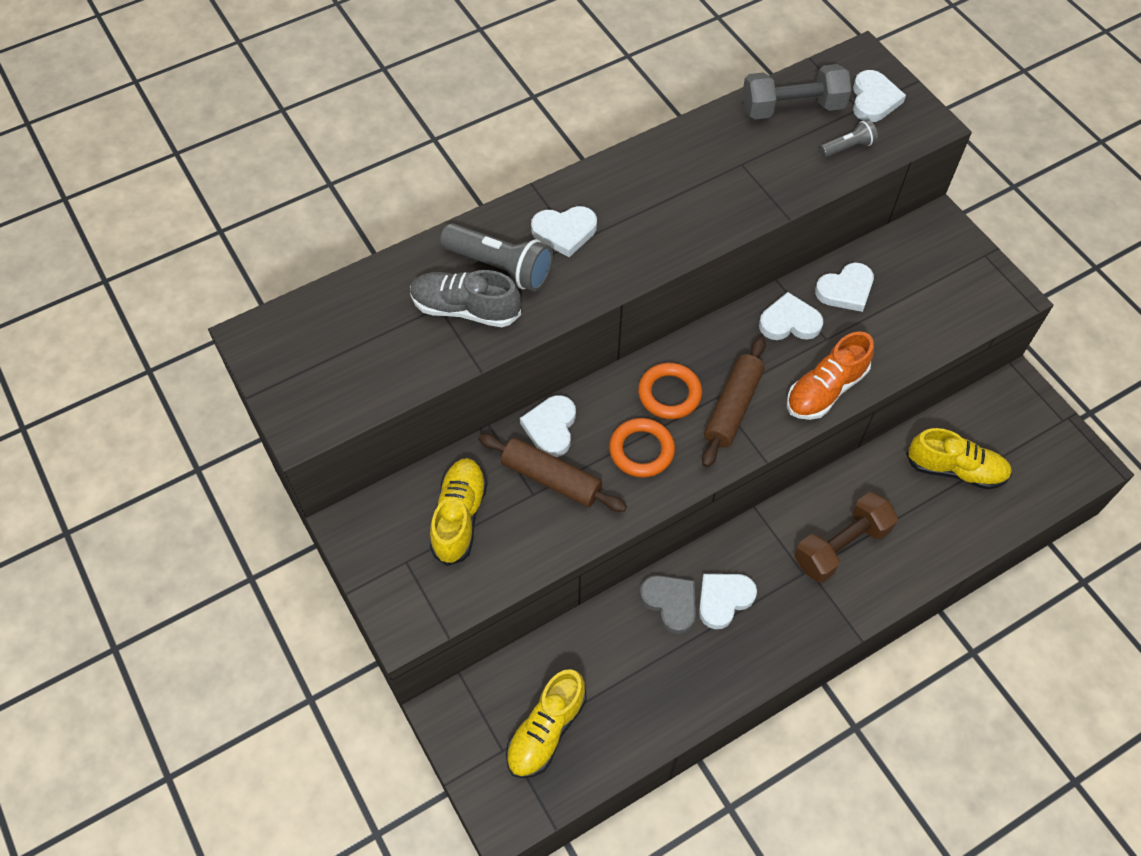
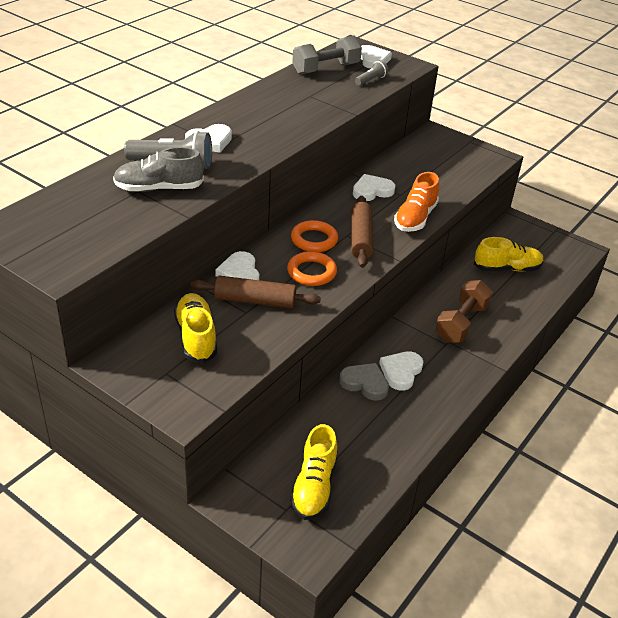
camera: 25 degrees left, 20 degrees down
white heart [815,263,874,312] -> none

